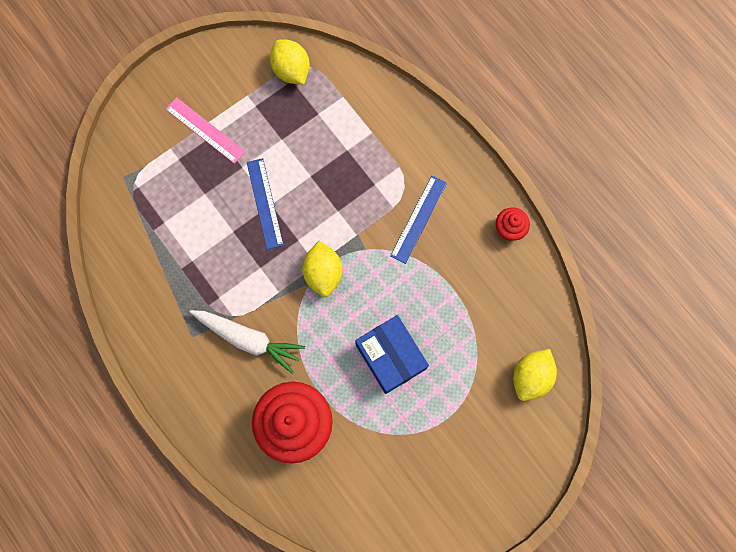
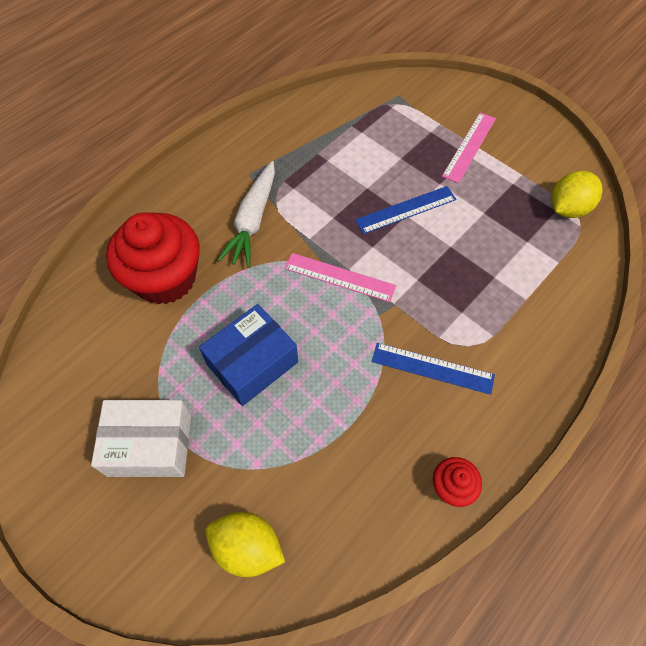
camera: 80 degrees right, 15 degrees down
yellow lemon [302,241,342,297] -> pink ruler [285,253,396,302]
none -> white box [91,400,191,477]

